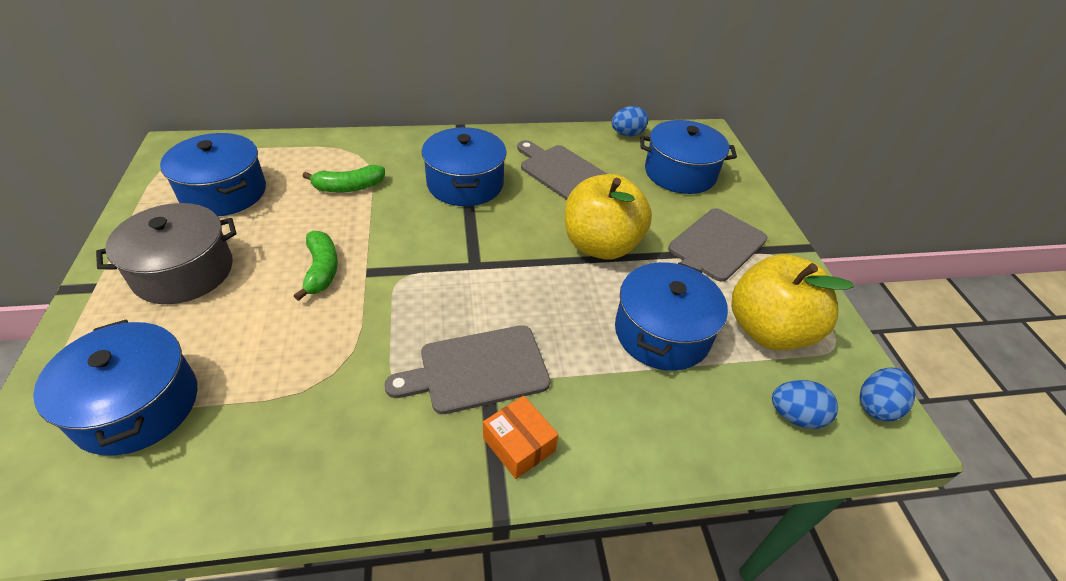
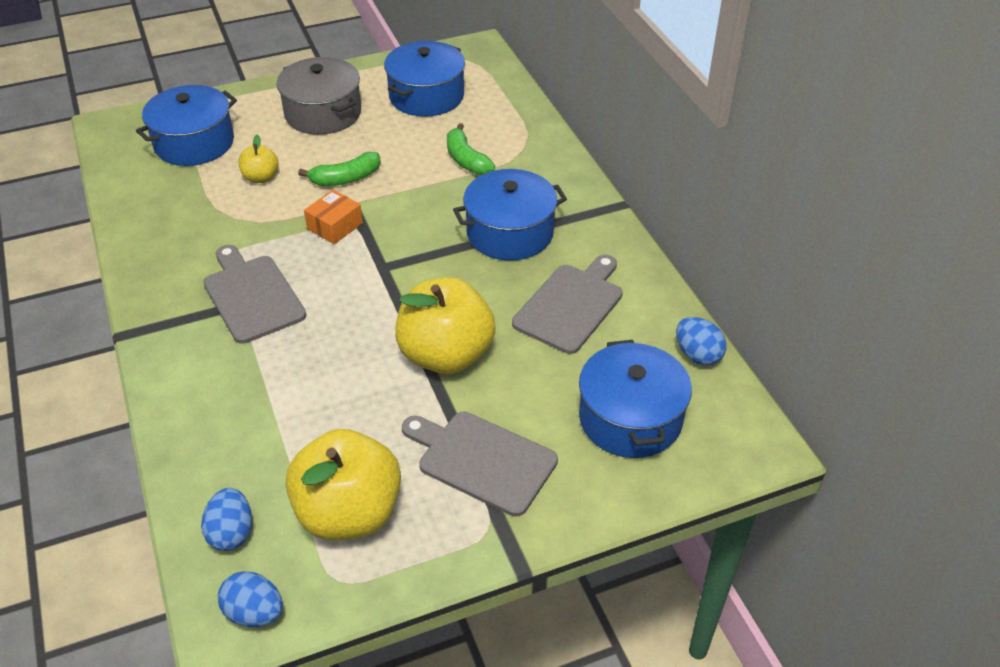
camera: 80 degrees right, 0 degrees up
orange box [483,396,559,479] -> orange box moved to [304,190,363,244]
blue pot [615,262,728,371] -> none
none -> yellow apple [239,135,279,183]

